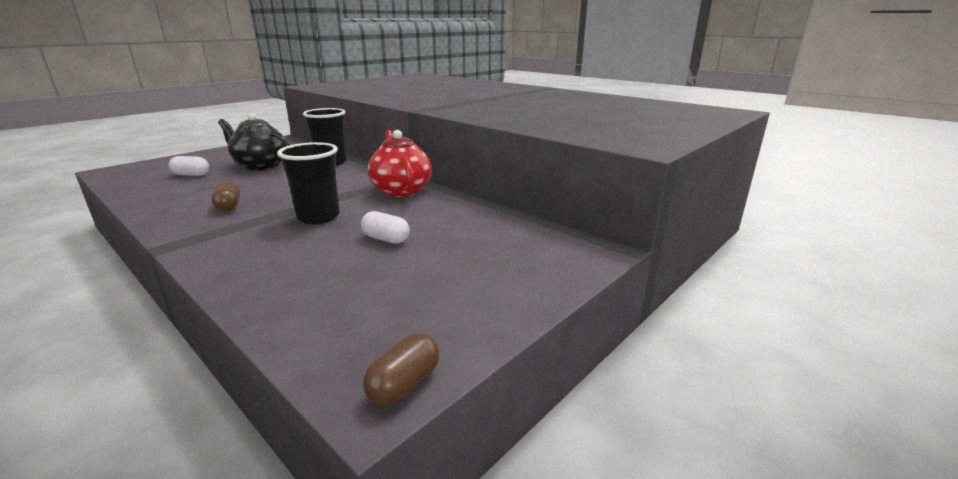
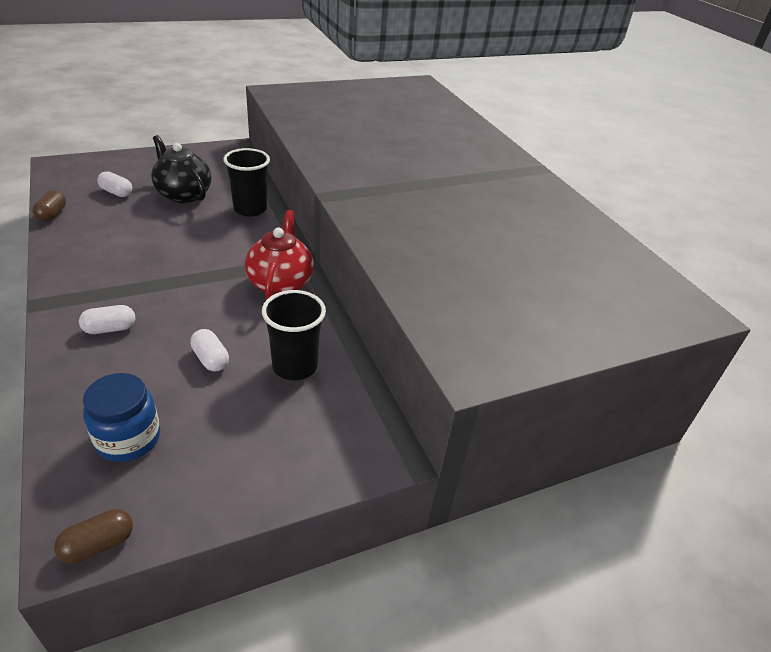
camera: 20 degrees right, 15 degrees up
brown capsule [212,181,240,211] -> brown capsule moved to [33,190,66,222]
black cup [277,142,340,224] -> black cup moved to [262,290,326,381]
none -> white capsule [79,305,135,334]
none -> blue jar [83,373,160,462]

